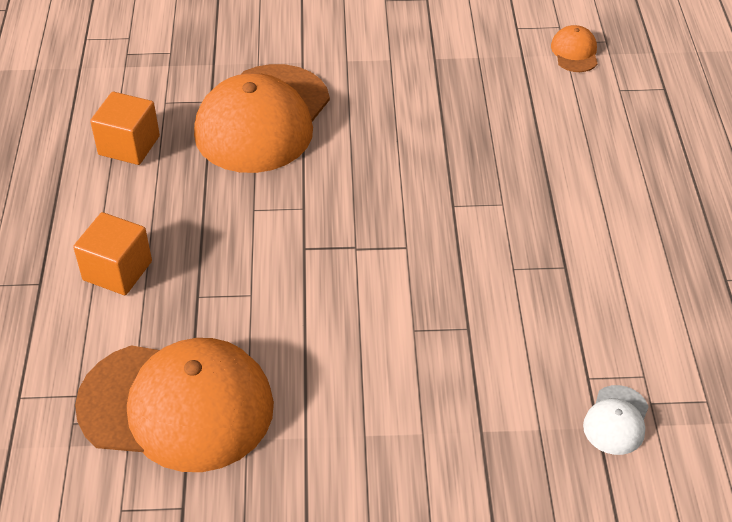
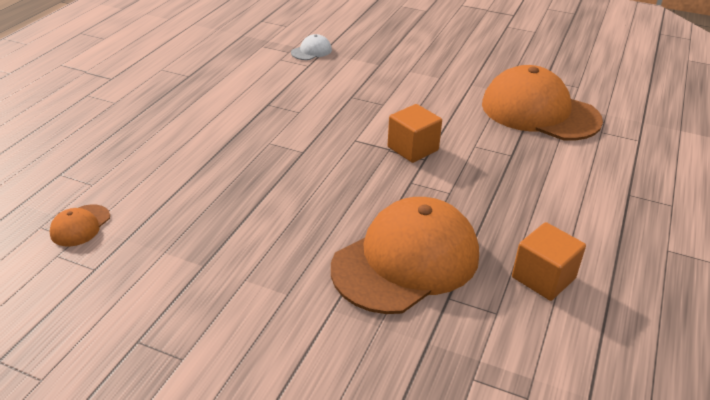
camera: 155 degrees left, 10 degrees down
orange cube [73,212,152,295] -> orange cube moved to [388,104,442,163]

